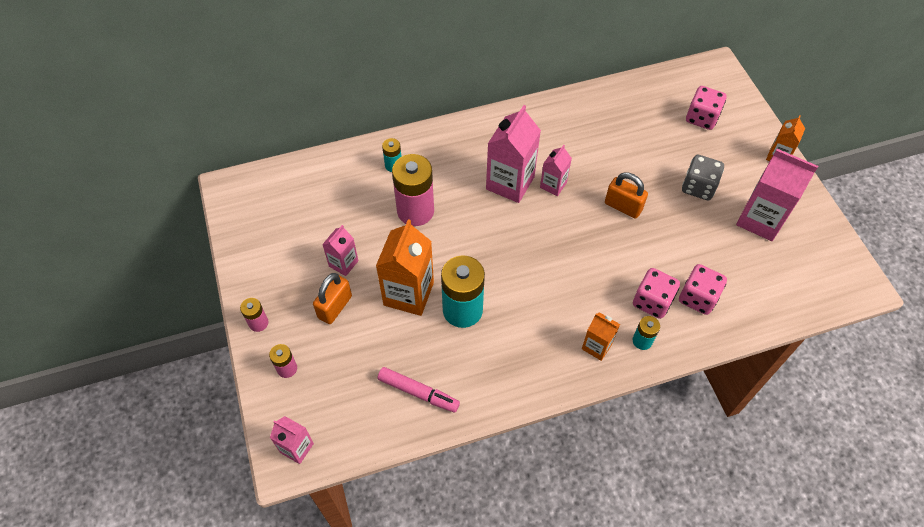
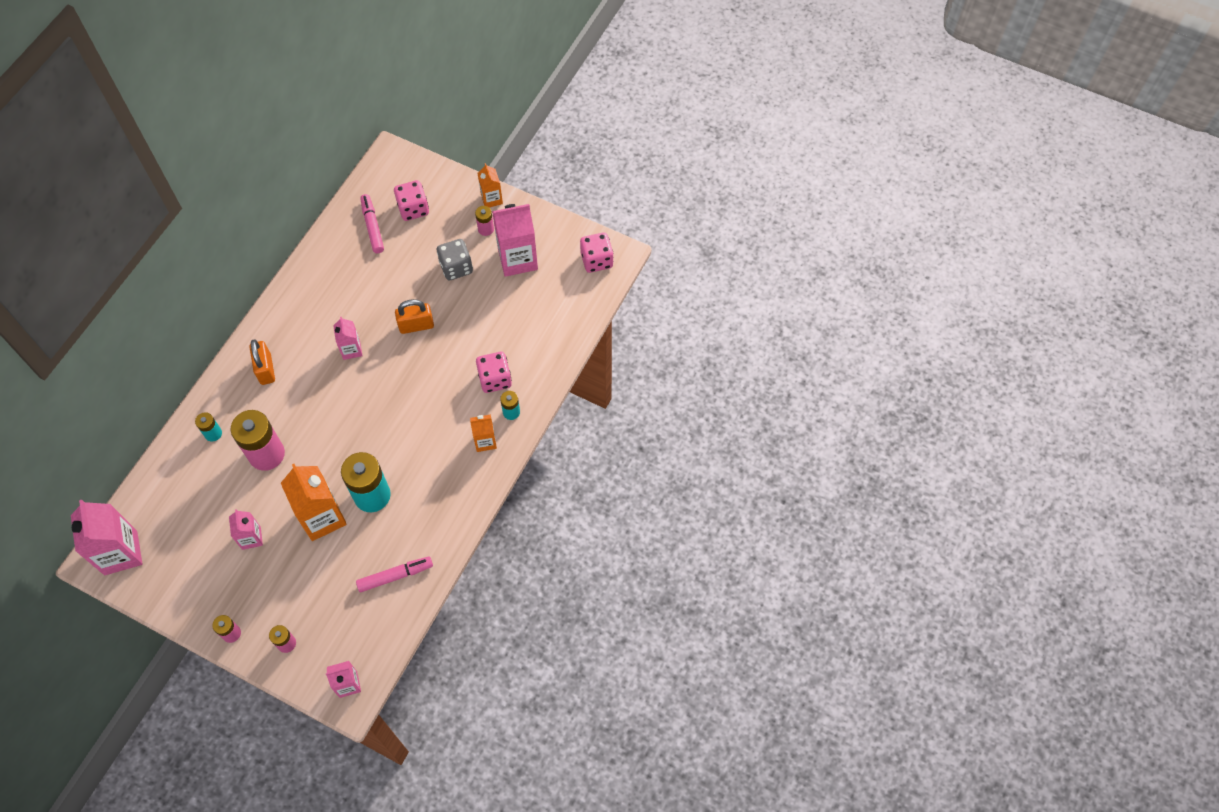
camera: 45 degrees left, 5 degrees up
orange padlock [313,273,352,324] -> orange padlock moved to [249,339,275,385]
pink carton [486,105,541,203] -> pink carton moved to [71,500,142,575]
pink dice [679,264,727,315] -> pink dice moved to [580,232,613,273]
none -> pink marker [360,194,384,254]
none -> pink battery [475,206,494,236]

